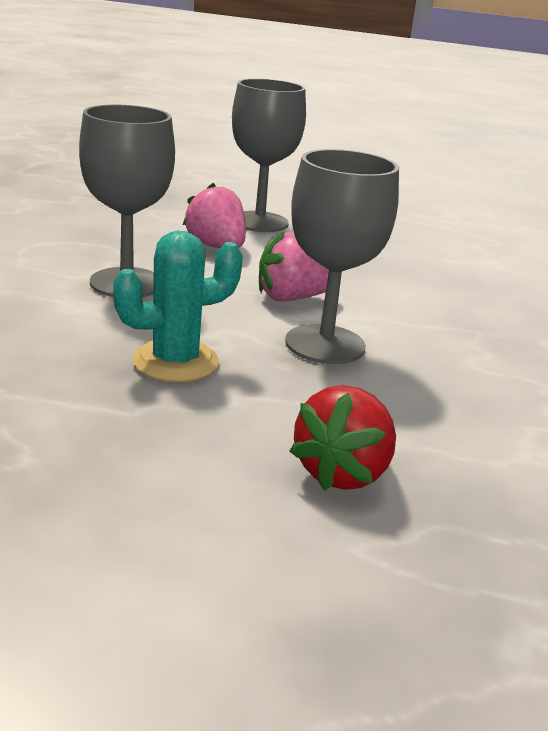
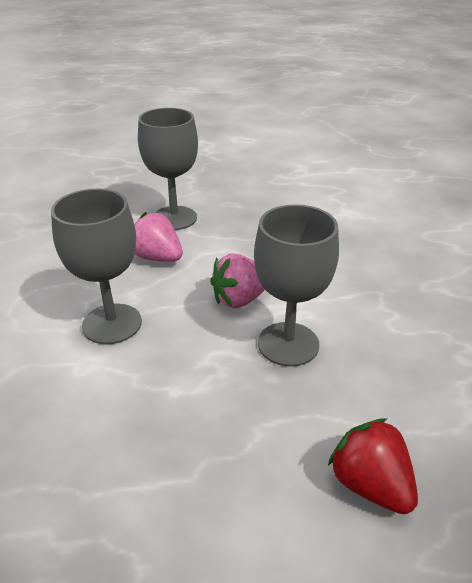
camera: 15 degrees left, 10 degrees up
turquoise cactus [113,231,243,382] -> none
red strawberry [289,385,396,491] -> red strawberry turned 135 degrees clockwise [328,418,418,514]

